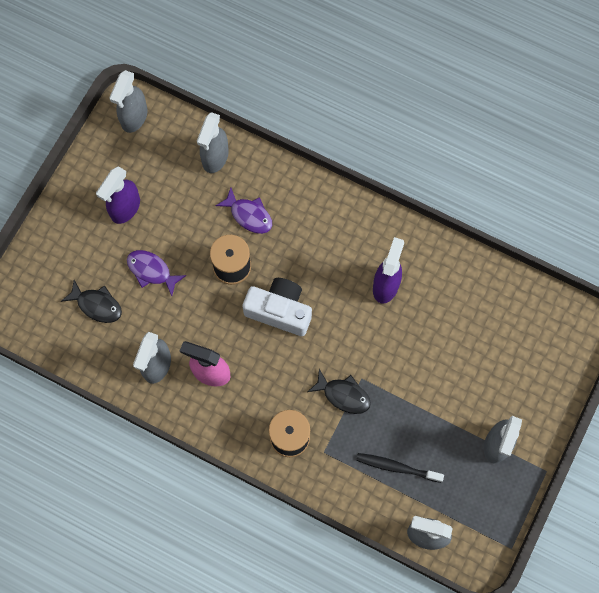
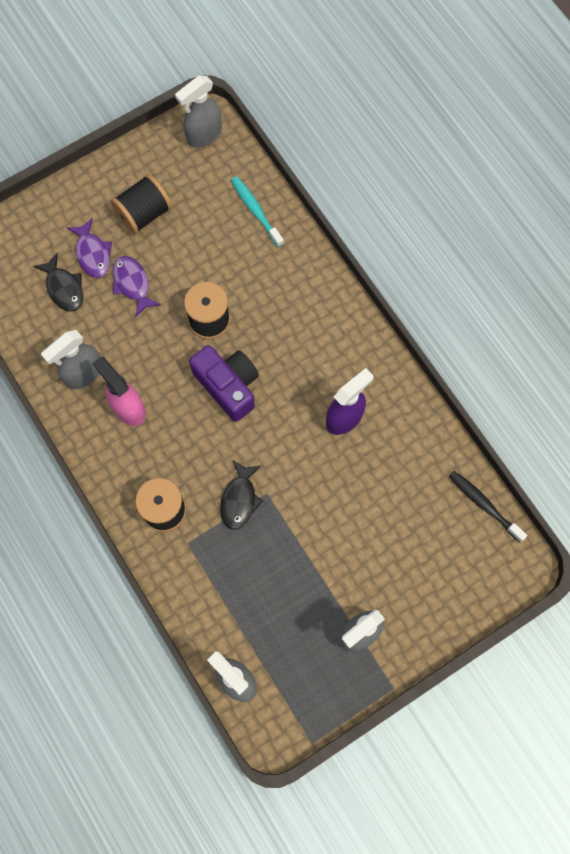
camera: 30 degrees right, 0 degrees up
purple spray bottle [96,166,140,224] -> black spool [110,174,172,234]
grey spray bottle [197,112,229,173] -> turquoise toothbrush [231,176,284,247]
purple fish [215,188,272,234] -> purple fish moved to [67,218,112,278]
white camera [242,278,312,336] -> purple camera [189,345,259,422]
black fish [308,369,371,414] -> black fish turned 45 degrees clockwise [220,460,263,530]
black toothbrush [356,453,444,483] -> black toothbrush moved to [448,471,527,542]

